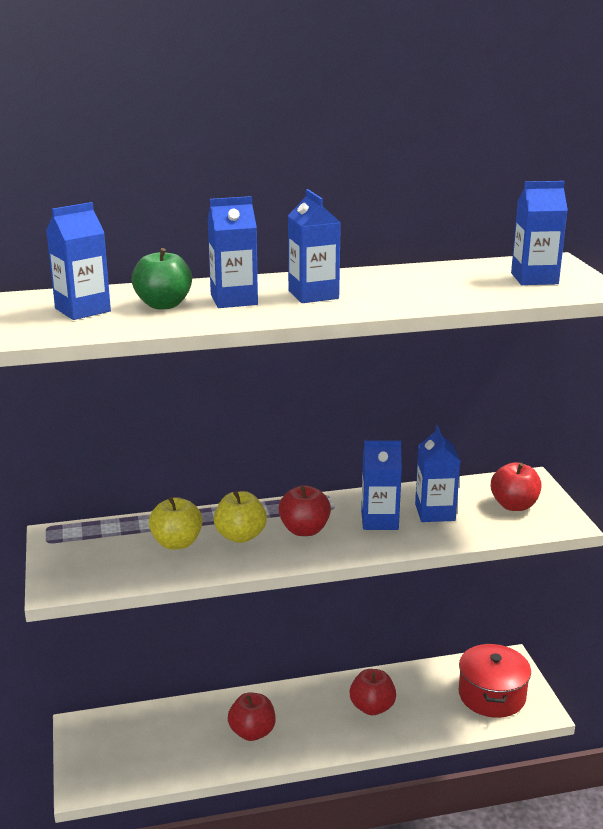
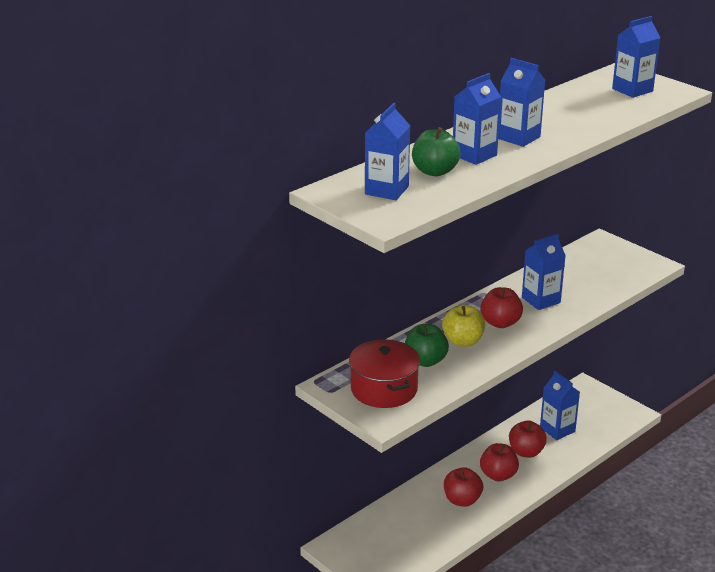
camera: 30 degrees left, 5 degrees up
yellow apple [149,497,202,550] -> green apple [405,324,449,367]
blue carton [415,426,460,522] -> blue carton moved to [540,371,580,440]
red pot [459,643,531,718] -> red pot moved to [349,339,420,408]
red apple [491,462,541,511] -> red apple moved to [480,443,519,481]

